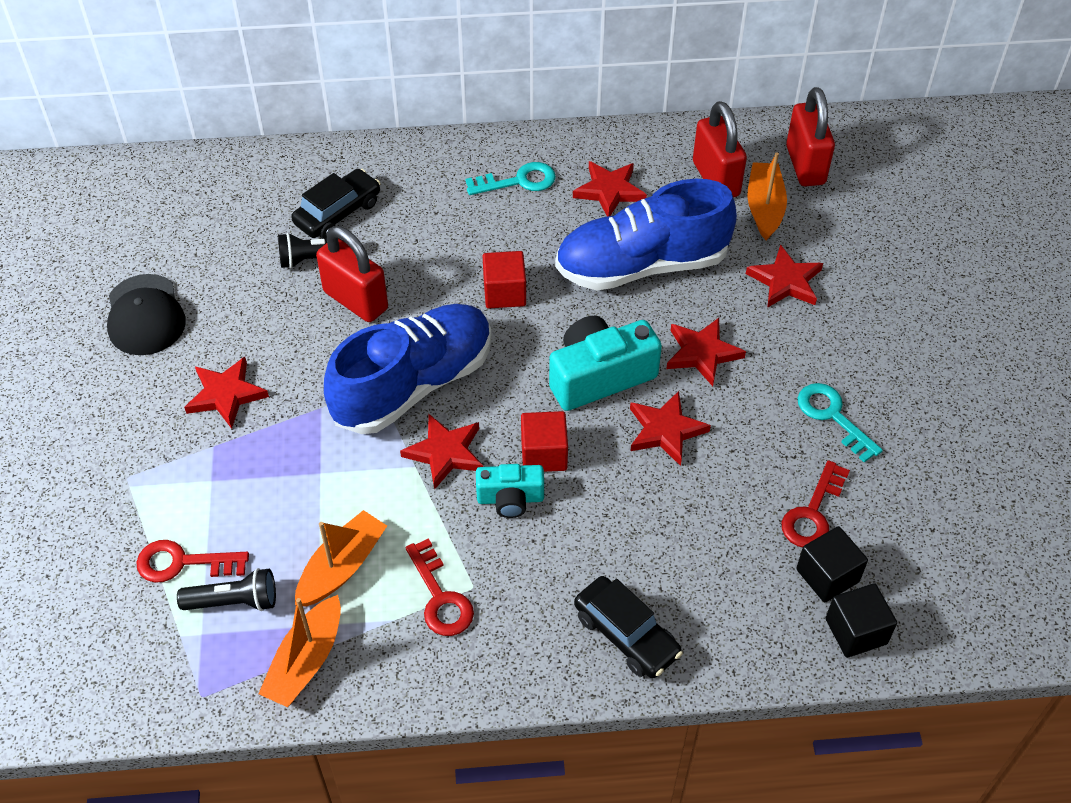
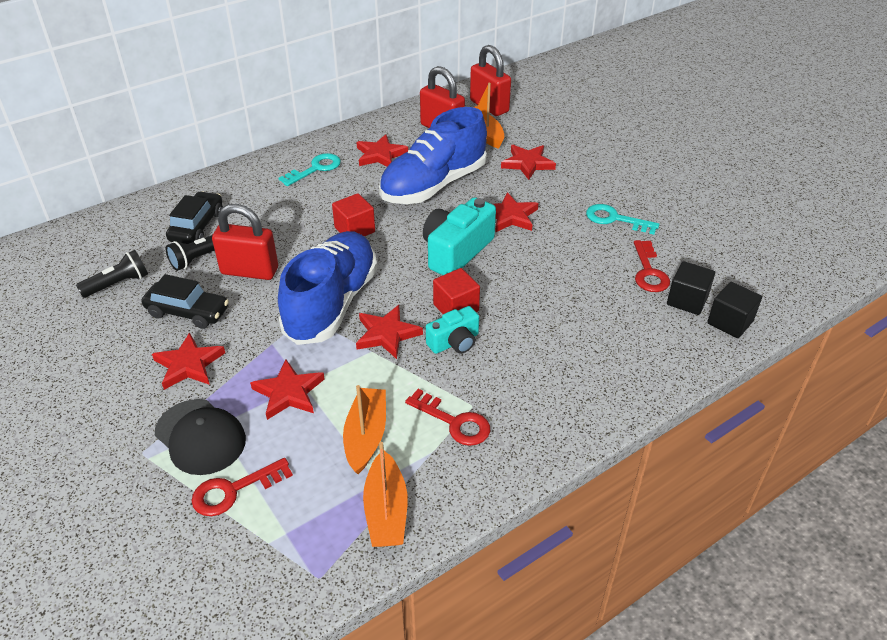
camera: 30 degrees left, 10 degrees down
black cap [107,274,186,355] -> black cap moved to [155,399,246,475]
black flashlight [177,568,276,611] -> black flashlight moved to [76,250,148,298]
black car [574,576,683,678] -> black car moved to [141,274,229,329]
red star [630,391,711,466] -> red star moved to [250,359,325,420]

